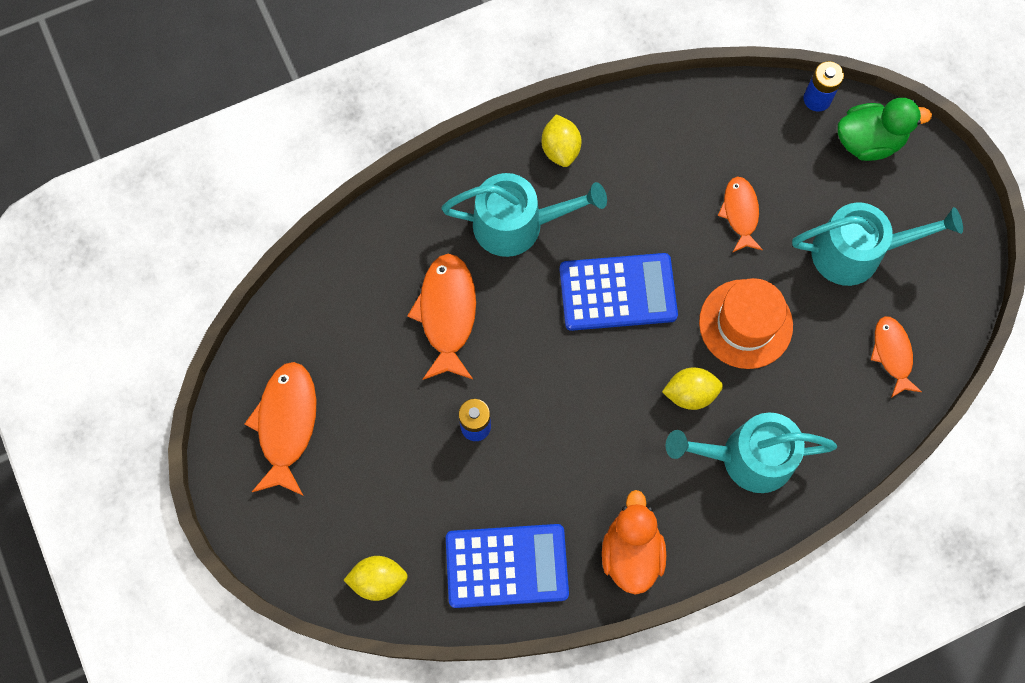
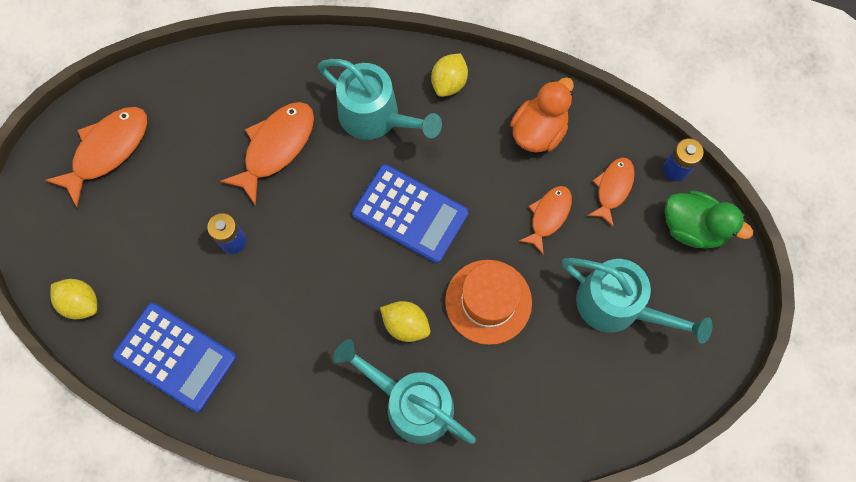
camera: 35 degrees right, 0 degrees up
orange duck [602,490,666,595] -> orange duck moved to [510,77,574,153]
orange fish [871,316,922,398] -> orange fish moved to [587,157,635,227]

